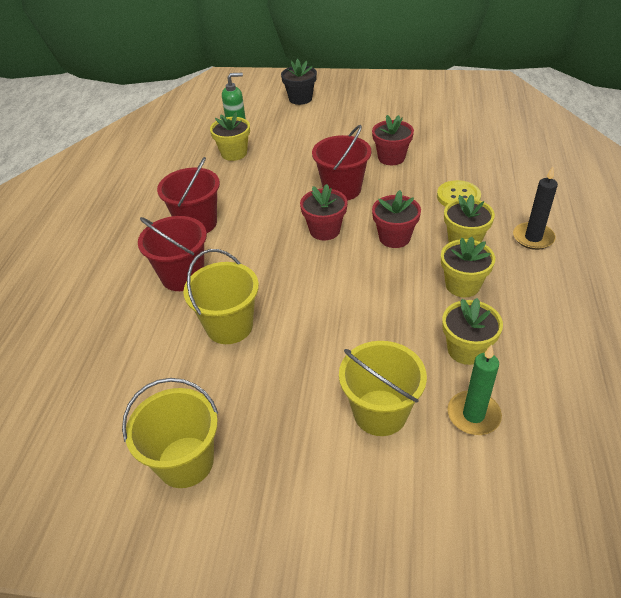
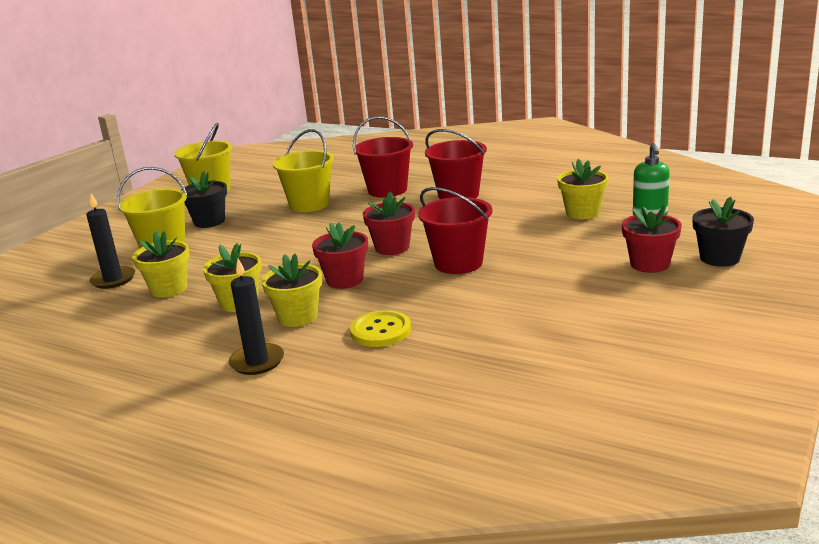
camera: 110 degrees right, 20 degrees down
red flower pot [372,115,414,165] -> red flower pot moved to [622,205,682,273]
green candle [447,344,502,435] -> black candle [86,193,135,289]
none -> black flower pot [181,171,227,228]

